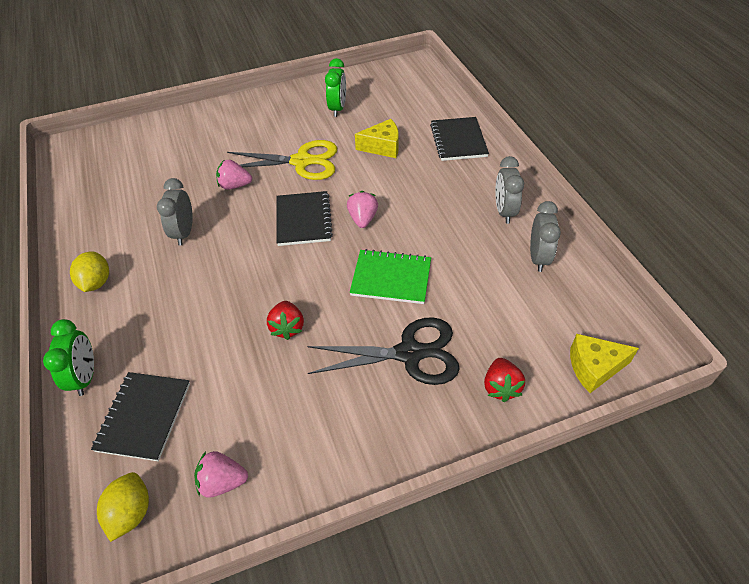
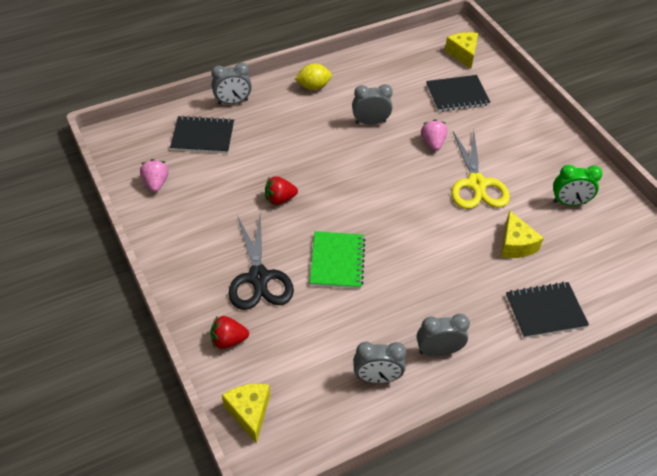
camera: 80 degrees right, 0 degrees up
green clock [43,319,94,396] -> grey clock [211,62,252,105]
yellow lemon [97,472,149,542] -> none
black notebook [276,191,333,246] -> black notebook moved to [426,75,491,112]
pink strawberry [347,191,378,228] -> none
none -> yellow cheese [445,32,478,69]

